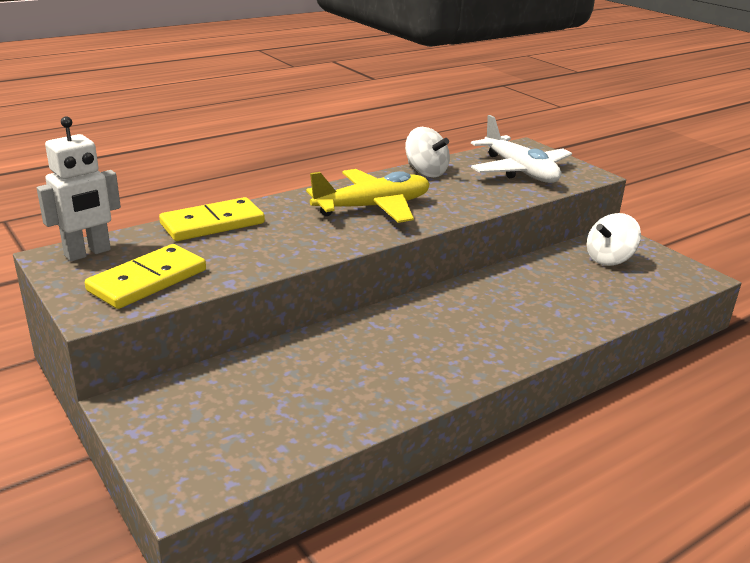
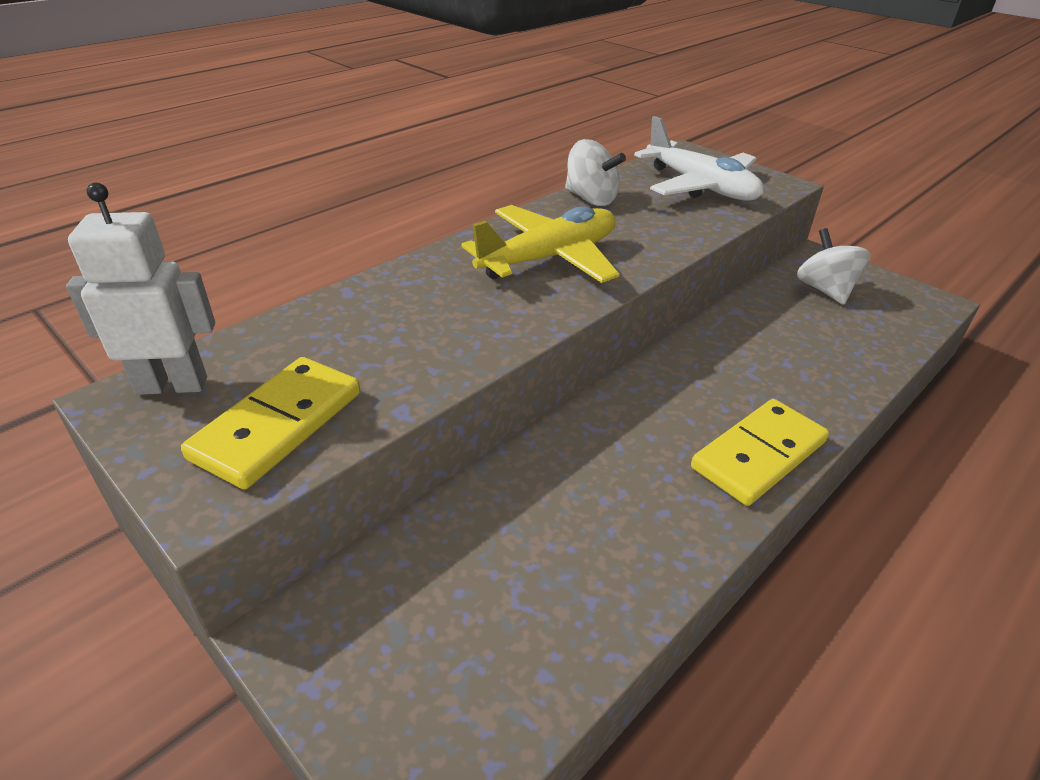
camera: 10 degrees left, 10 degrees up
white robot [37,116,121,261] -> white robot turned 135 degrees counterclockwise [66,183,215,395]
yellow domino [159,197,265,241] -> yellow domino moved to [691,399,829,506]
white spinning top [587,213,641,266] -> white spinning top turned 120 degrees clockwise [797,228,871,305]

